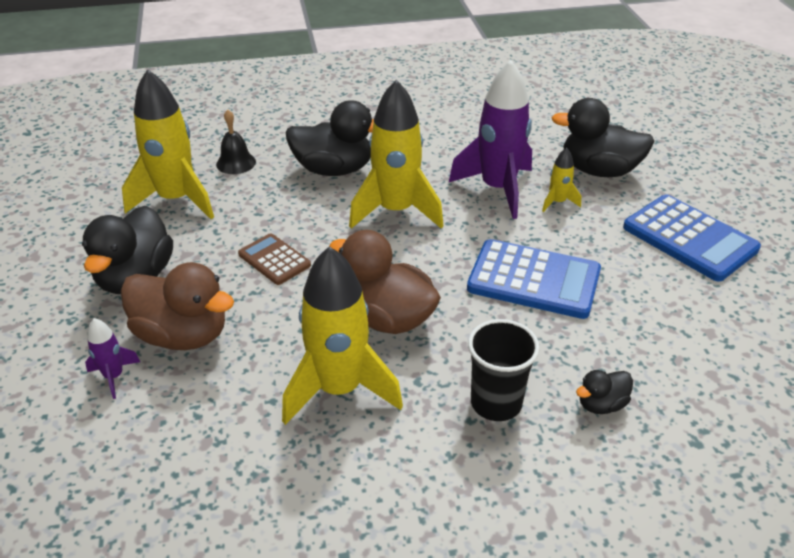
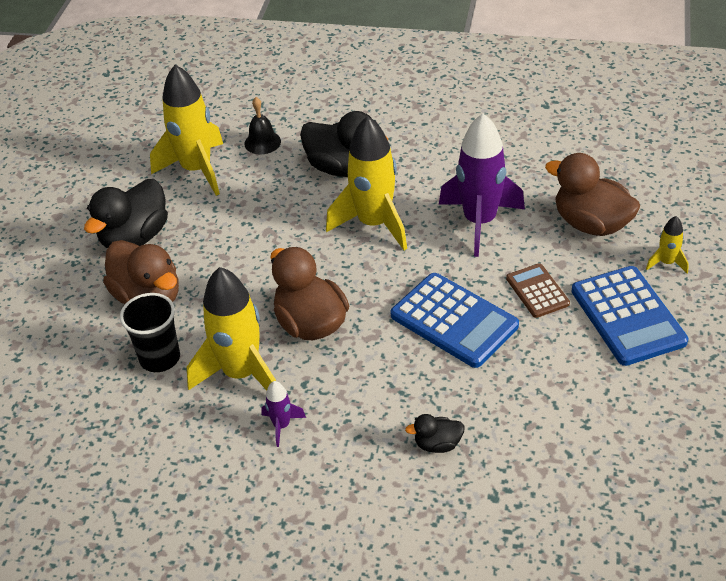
camera: 25 degrees right, 5 degrees up
purple rocket [85,318,140,399] -> purple rocket moved to [261,381,306,447]
brown calculator [238,233,311,285] -> brown calculator moved to [506,264,570,318]
black cup [468,319,540,421] -> black cup moved to [120,293,180,372]
yellow rocket [542,148,581,212] -> yellow rocket moved to [646,216,689,273]
black duck [551,98,655,177] -> brown duck [545,153,640,236]

